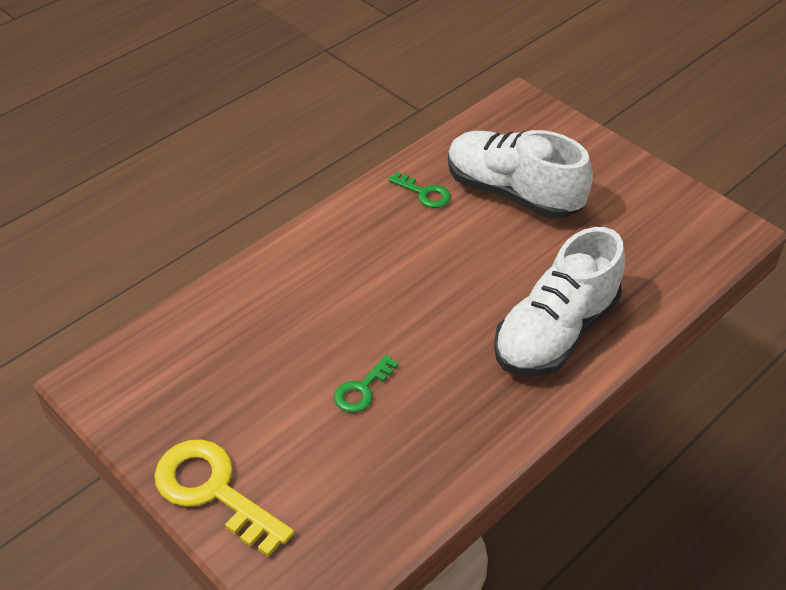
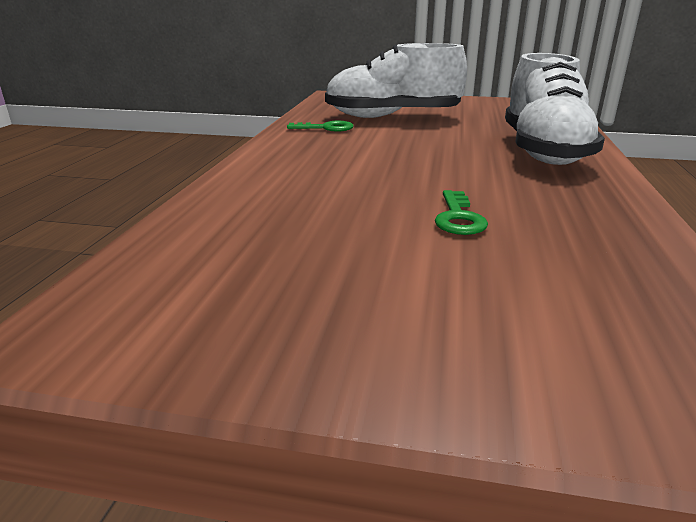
camera: 35 degrees left, 20 degrees down
yellow key [154,439,294,557] -> none

